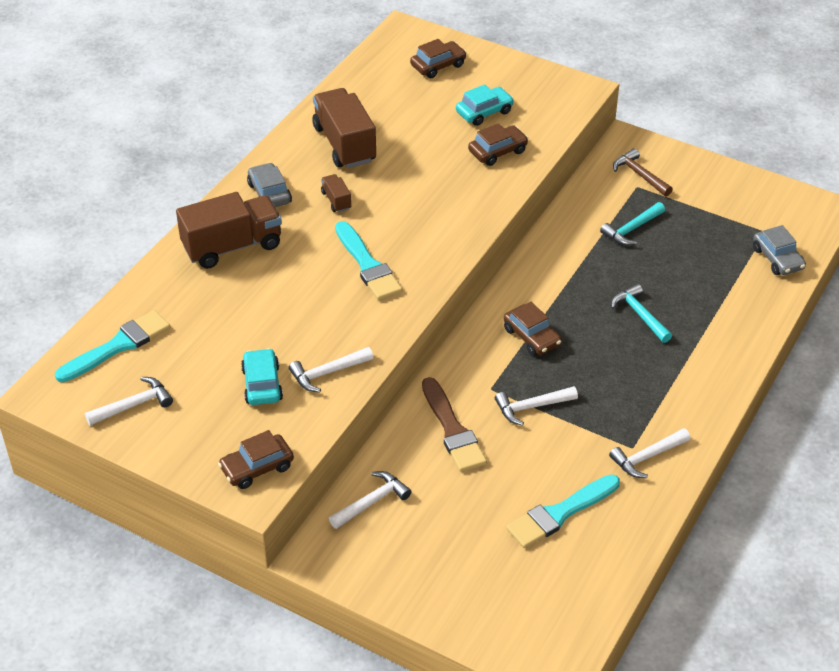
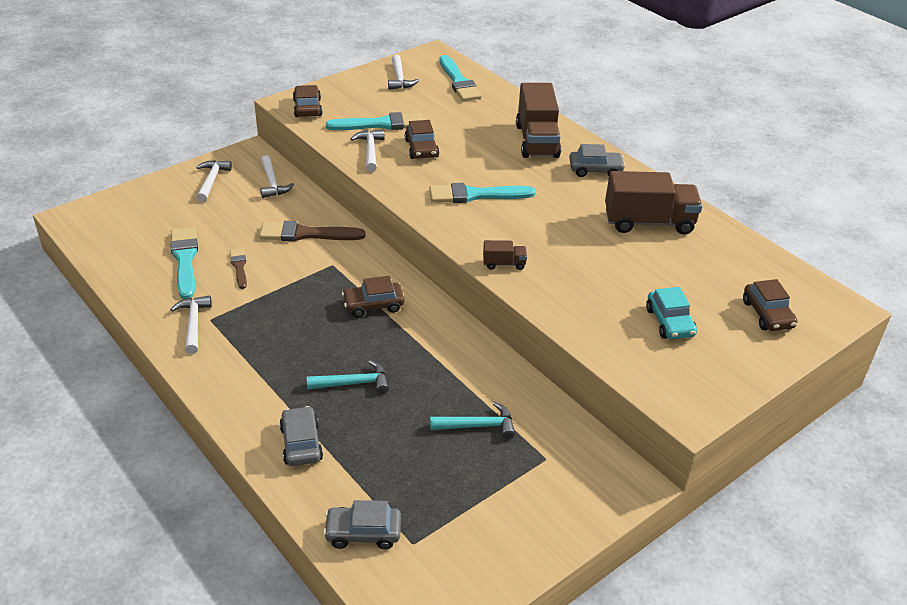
camera: 110 degrees right, 5 degrees down
turquoise car [241,348,283,405] -> turquoise brush [326,112,422,130]
brown truck [321,174,351,212] -> brown truck moved to [483,240,527,270]
brown car [468,123,528,166] -> brown car moved to [405,120,439,159]
white hammer [495,386,578,426] -> white hammer moved to [196,160,232,202]
turquoise hammer [600,202,665,246] -> turquoise hammer turned 105 degrees clockwise [430,402,515,439]
brown hammer [613,148,673,197] -> none
none -> brown brush [230,248,247,289]
none -> grey car [279,406,323,466]

